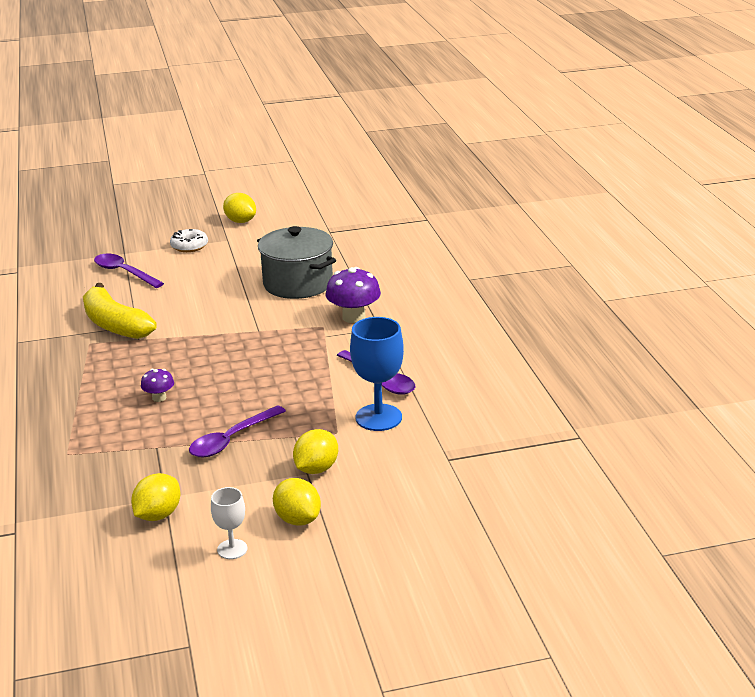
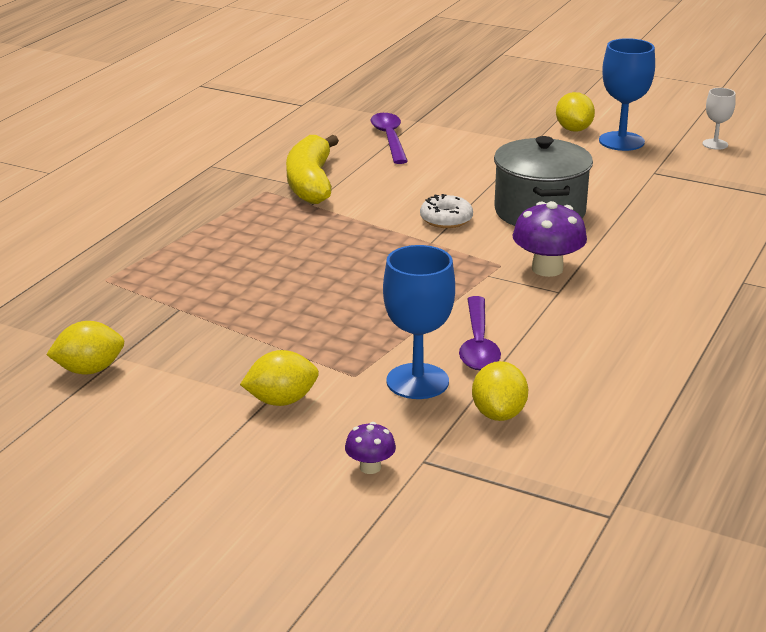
camera: 40 degrees right, 0 degrees up
purple mushroom [141,369,174,402] -> purple mushroom moved to [345,422,396,474]
white donut [170,229,208,252] -> white donut moved to [420,194,473,228]
purple spoon [189,405,286,457] -> none
white goblet [211,487,247,559] -> white goblet moved to [703,88,735,150]
yellow lemon [273,478,321,526] -> yellow lemon moved to [472,361,528,421]
none -> blue goblet [599,38,655,151]

